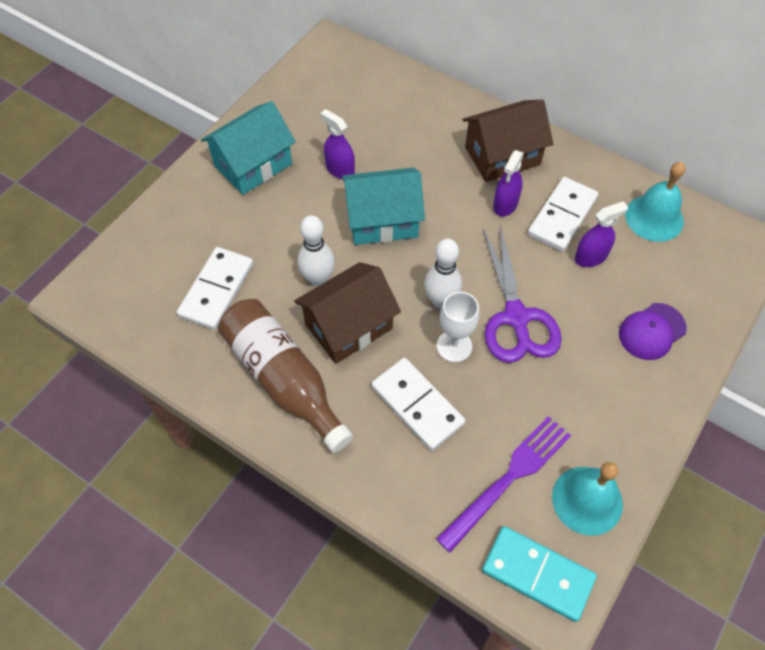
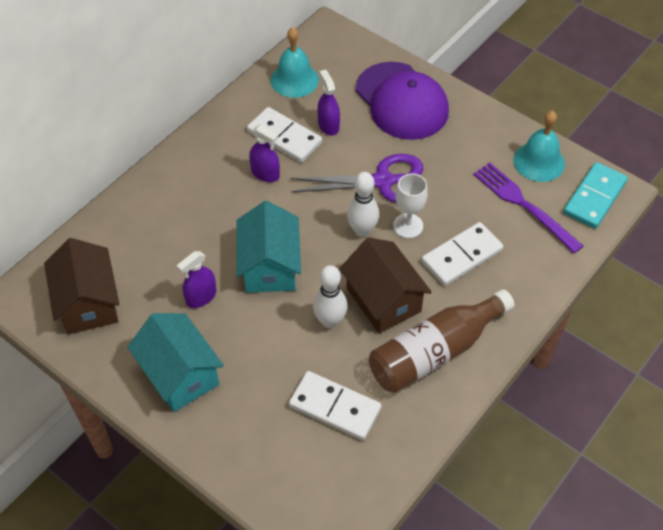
camera: 85 degrees left, 5 degrees down
brown house [462,100,553,182] -> brown house moved to [44,238,119,334]
purple cap [619,303,687,360] -> purple cap [356,62,449,140], size x1.90

